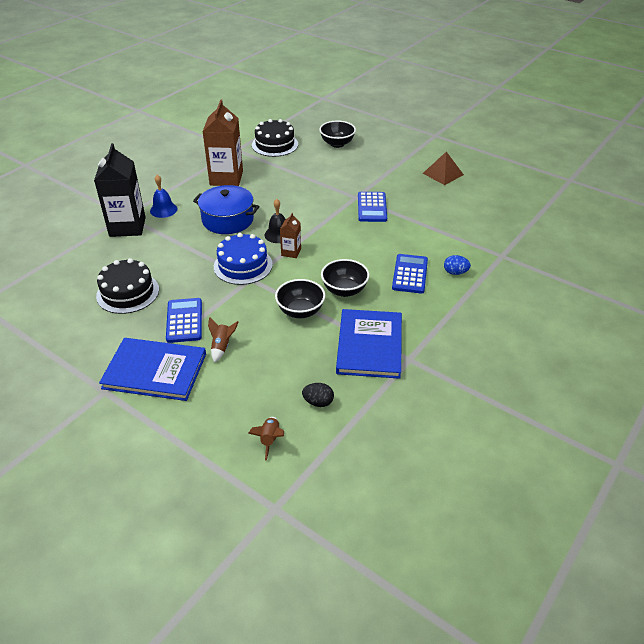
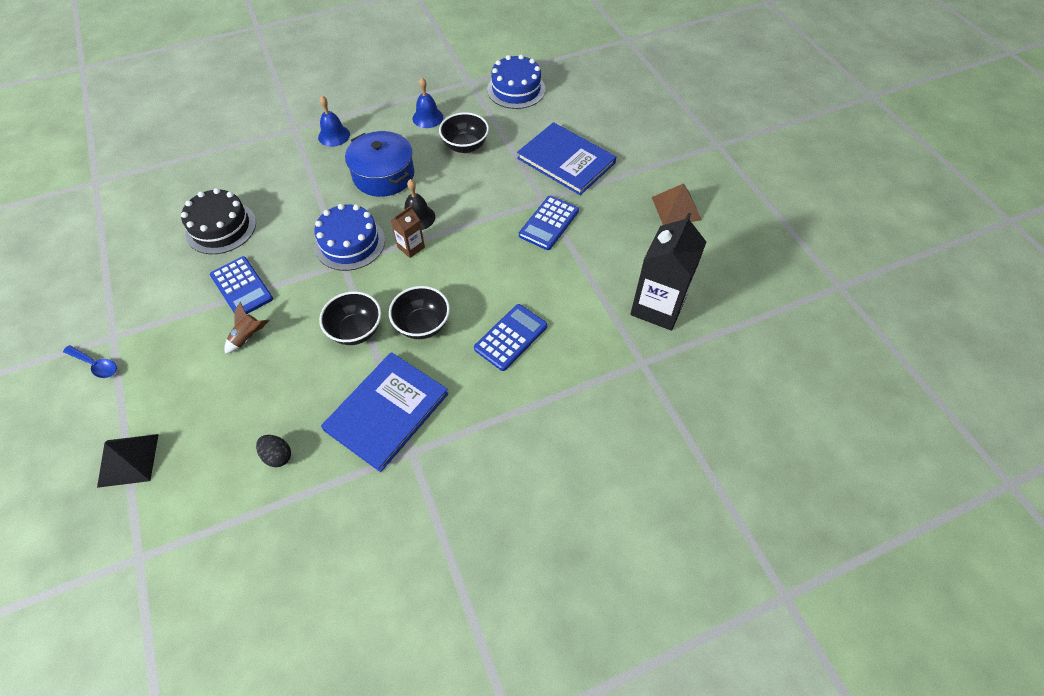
camera: 30 degrees right, 15 degrees up
black carton [94,143,146,237] -> black carton moved to [630,212,706,331]
blue book [99,338,206,401] -> blue book moved to [517,122,616,195]
blue calculator [166,298,202,343] -> blue calculator turned 120 degrees clockwise [210,256,273,314]
brown carton [202,100,243,186] -> blue bell [412,78,443,128]
brown rocket [248,417,284,461] -> none
black cake [252,119,298,157] -> blue cake [487,54,546,109]
black bowl [319,121,356,148] -> black bowl moved to [439,112,489,153]
blue egg [444,255,471,275] -> none
none -> blue spoon [63,345,117,378]
none -> black pyramid [97,434,159,488]

